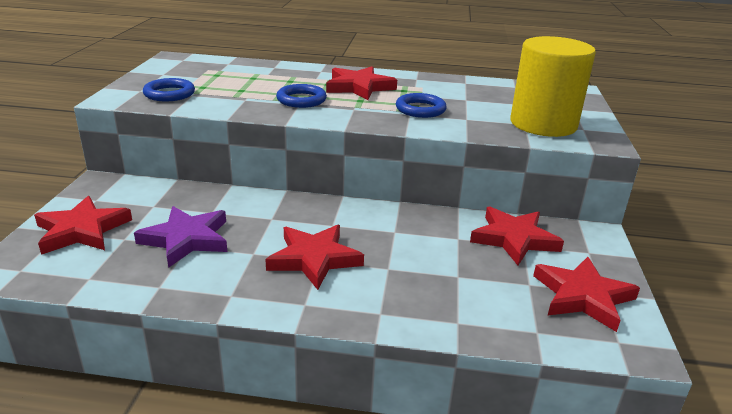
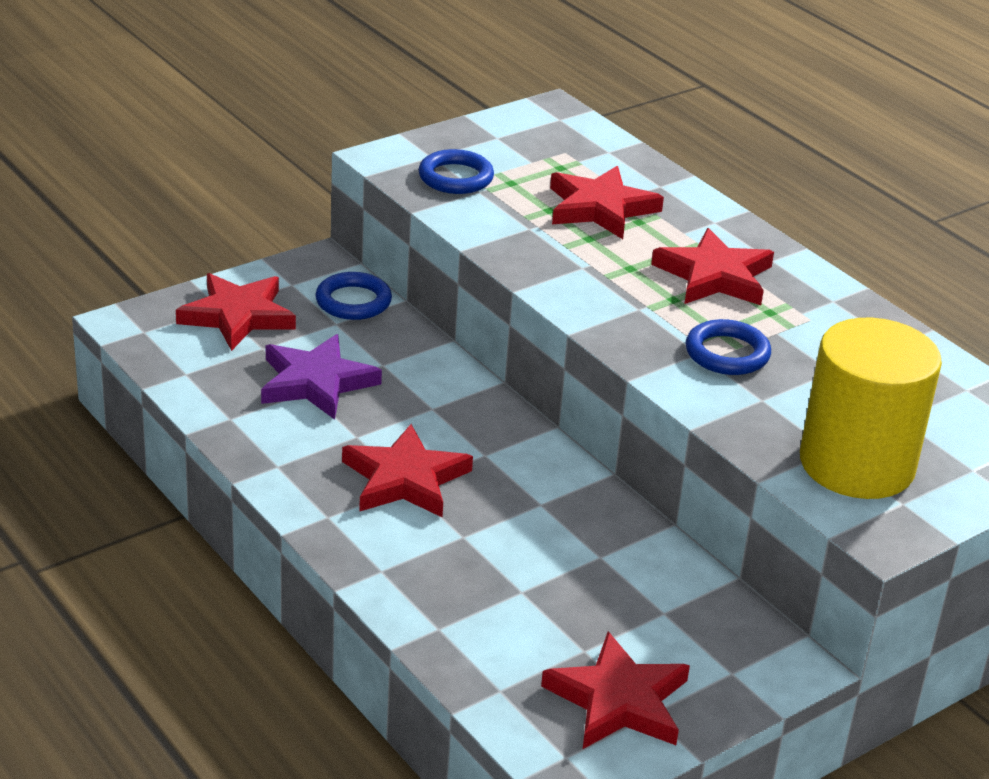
camera: 45 degrees right, 5 degrees up
blue ring [276,84,327,108] -> blue ring moved to [315,272,392,320]
red star [470,207,564,265] -> red star moved to [550,166,664,239]

